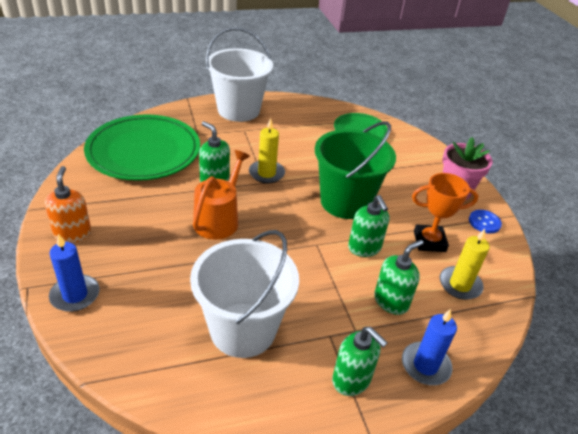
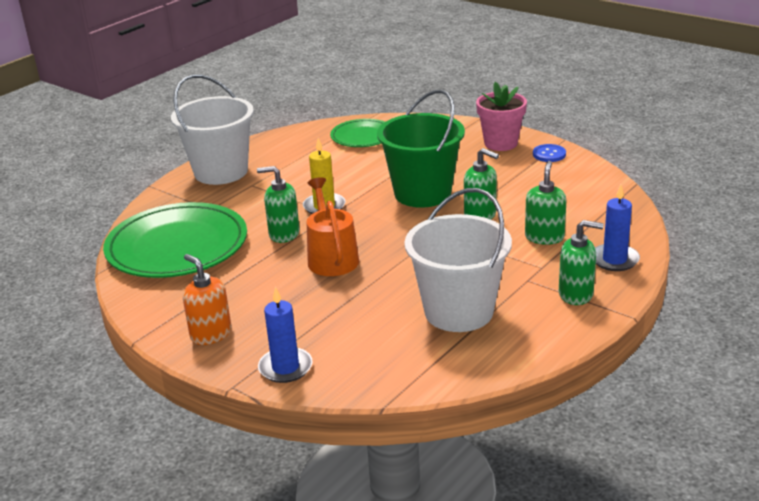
camera: 30 degrees left, 10 degrees down
orange trophy [412,173,478,252] -> none
yellow candle [440,229,490,300] -> none

